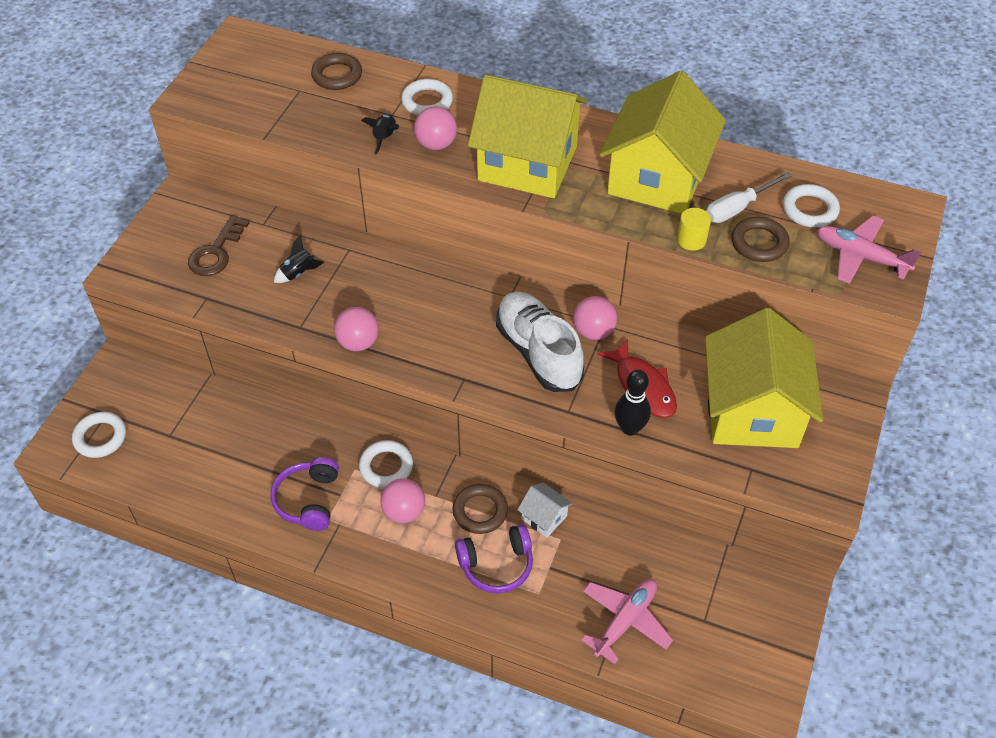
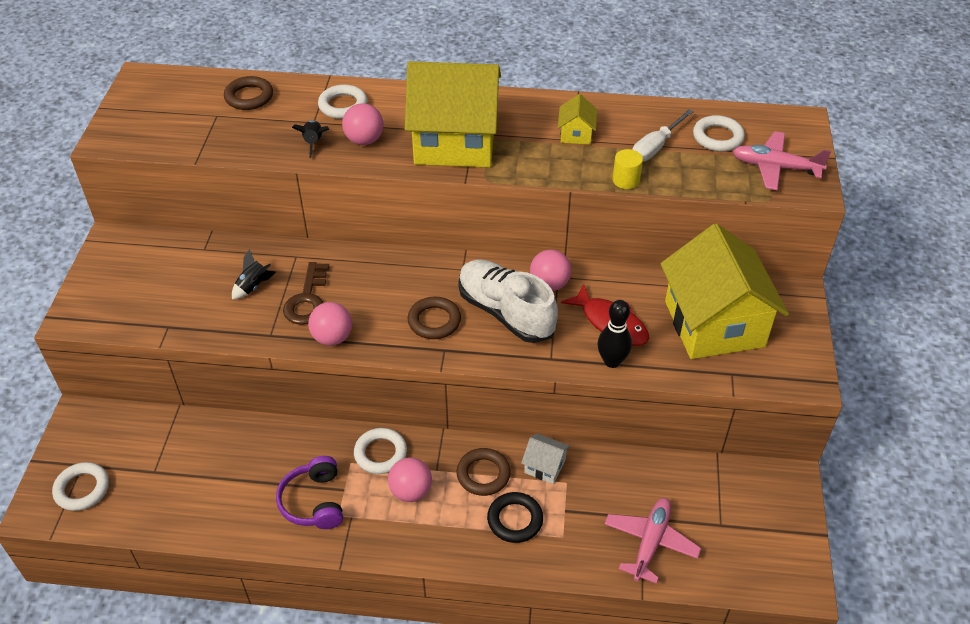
camera: 15 degrees left, 5 degrees down
brown key [188,215,249,276] -> brown key moved to [283,262,329,325]
purple headphones [455,524,533,594] -> black ring [487,492,543,543]
yellow house [599,71,726,214] -> yellow house [558,94,597,145], size x0.40
brown ring [732,217,790,262] -> brown ring moved to [408,297,461,339]

